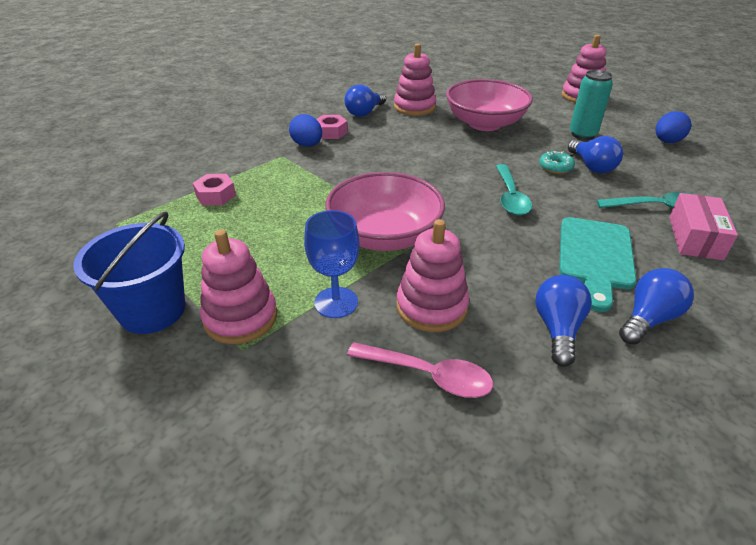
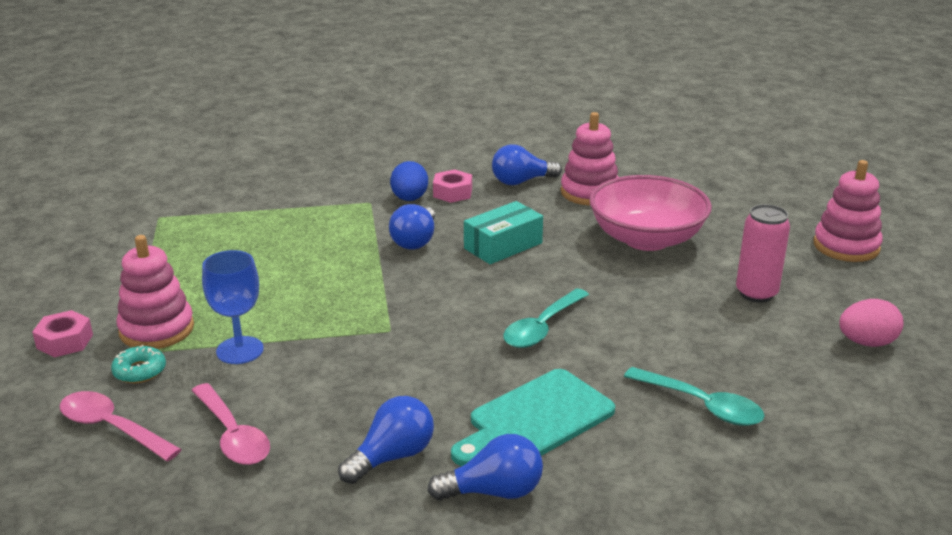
camera: 35 degrees right, 10 degrees down
blue bucket [73,211,185,334] -> none
pink nut [193,174,236,205] -> pink nut moved to [32,310,93,357]
pink bowl [325,172,445,251] -> none
pink stacking toy [396,219,469,332] -> none
turquoise donut [539,151,575,174] -> turquoise donut moved to [111,345,166,383]
blue light bulb [568,136,623,173] -> blue light bulb moved to [389,204,435,250]
turquoise can [570,70,613,140] -> pink can [736,204,790,303]
blue egg [655,111,691,143] -> pink egg [839,299,904,347]
pink box [669,193,738,260] -> none
none -> pink spoon [59,391,182,461]
none -> turquoise box [464,201,543,264]

